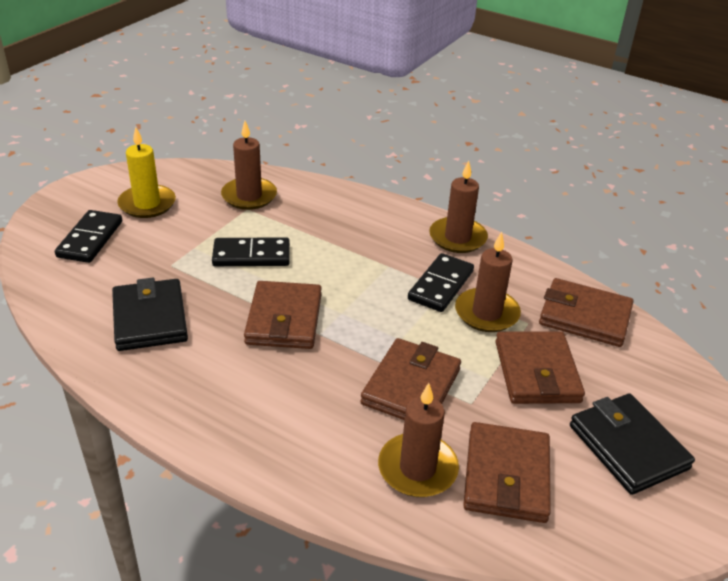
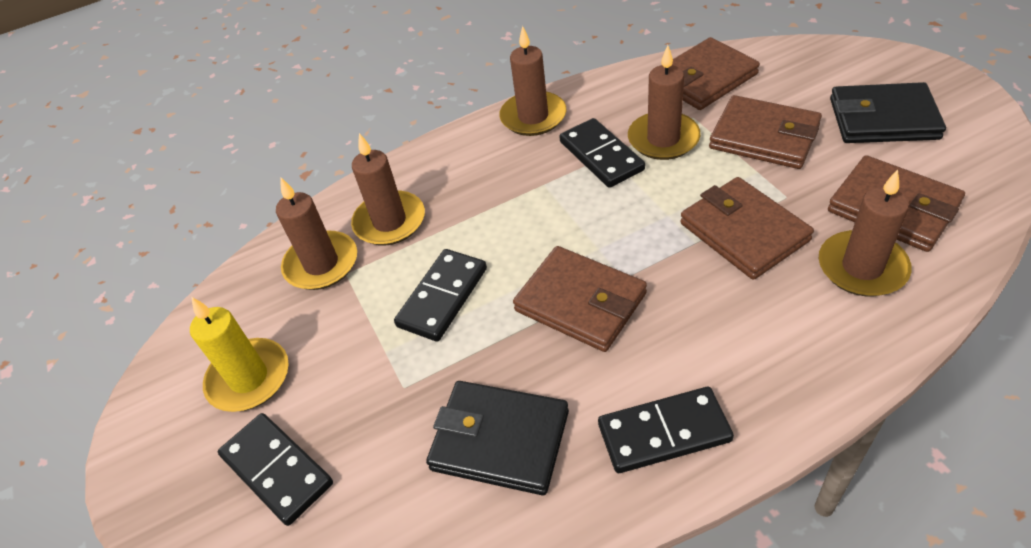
camera: 50 degrees left, 10 degrees up
none -> brown candle [351,133,425,246]
none -> black domino [598,387,734,473]

